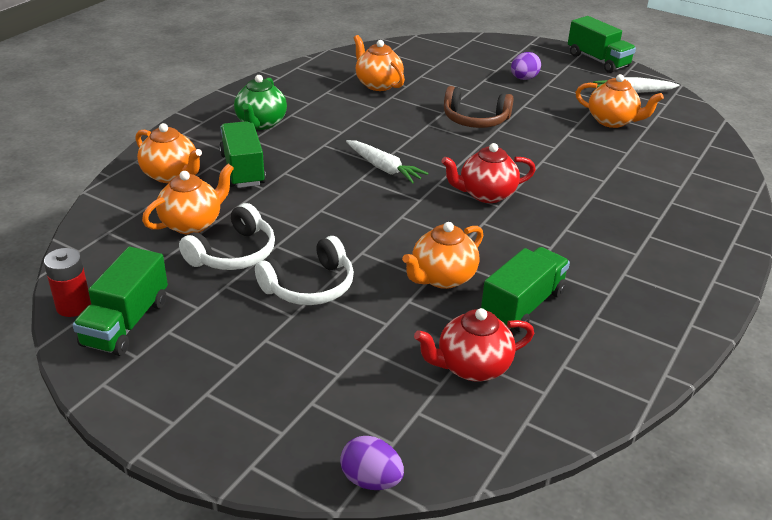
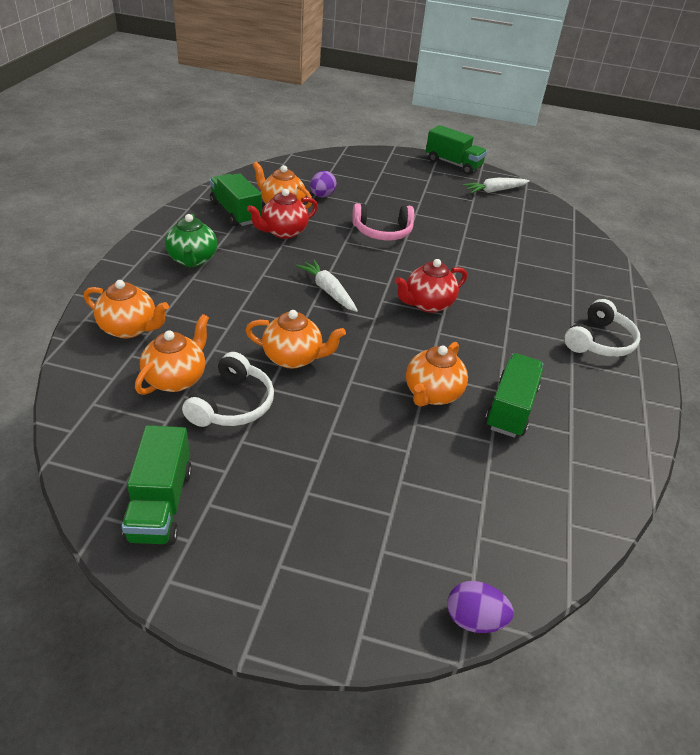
camera: 20 degrees left, 5 degrees up
red battery [44,248,91,317] -> none
green truck [219,121,266,188] -> green truck moved to [209,173,262,226]
white headphones [255,236,354,305] -> white headphones moved to [564,299,640,357]
white carrot [346,140,428,184] -> white carrot turned 150 degrees counterclockwise [296,260,358,312]
red teapot [414,308,534,382] -> red teapot moved to [247,189,318,239]
brown headphones [444,86,514,128] -> pink headphones [352,203,414,241]
purple egg [511,52,541,80] -> purple egg moved to [310,171,337,197]
orange teapot [576,74,664,128] -> orange teapot moved to [245,310,346,369]

